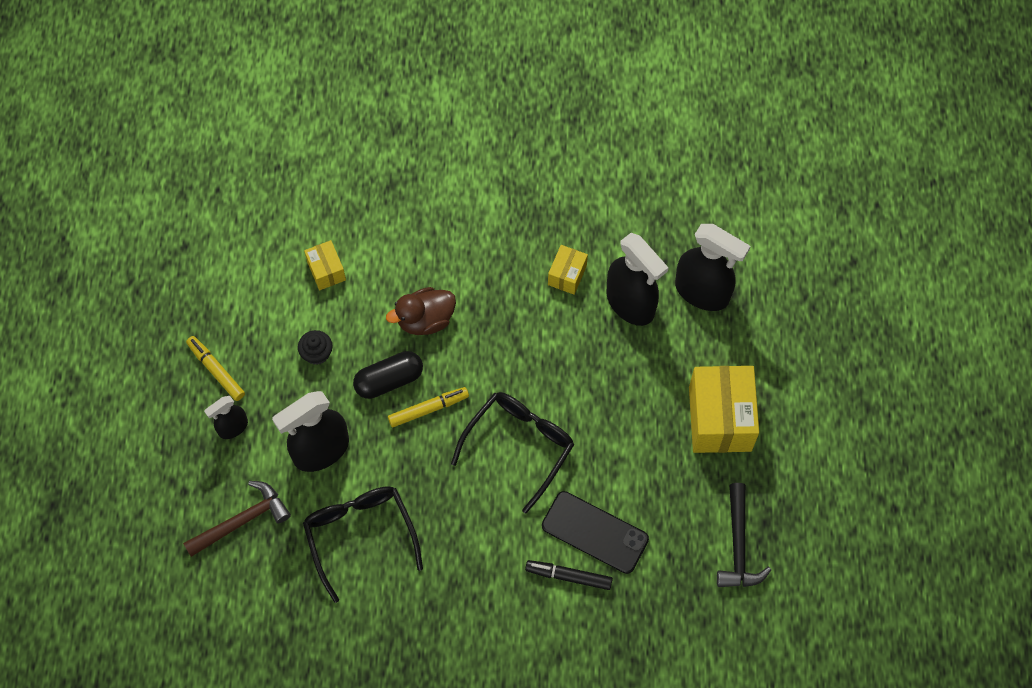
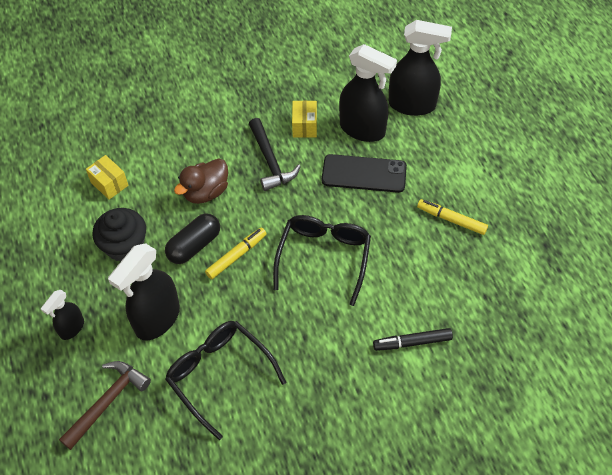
camera: 20 degrees left, 10 degrees down
yellow marker [186,336,245,401] -> yellow marker moved to [417,199,488,235]
black cupcake [298,330,333,365] -> black cupcake [92,208,146,262], size x1.70
black phone [542,491,649,574] -> black phone moved to [322,154,407,193]
yellow box [689,366,759,453] -> none
black hammer [717,483,771,587] -> black hammer moved to [249,118,301,191]

